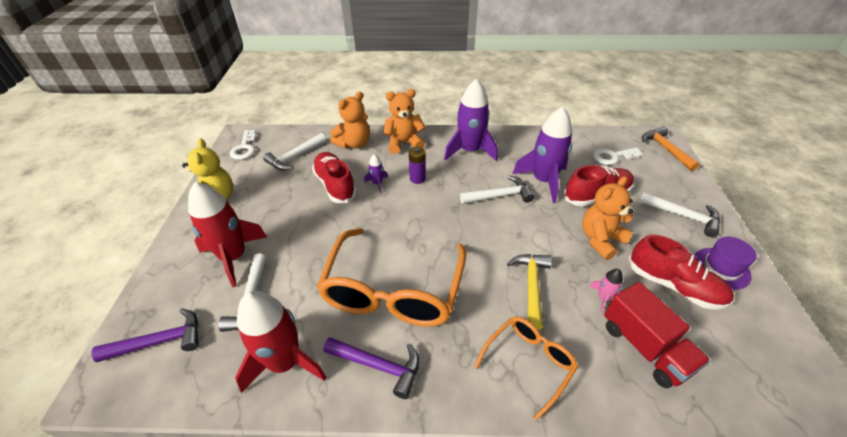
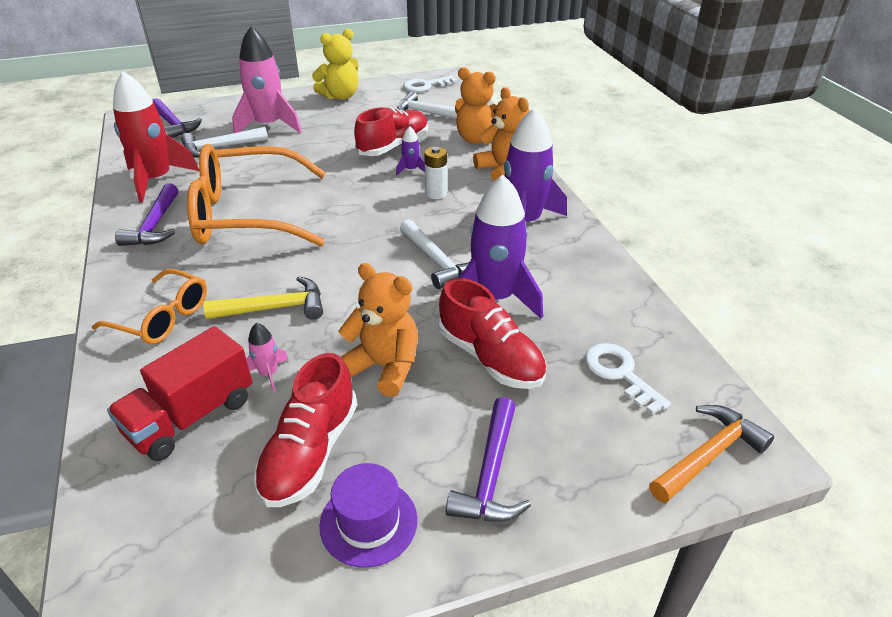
camera: 70 degrees right, 5 degrees down
red rocket [188,182,267,287] -> pink rocket [232,26,302,133]
purple battery [409,147,426,184] -> white battery [424,147,447,199]
white hammer [639,192,720,237] -> purple hammer [446,397,531,522]

